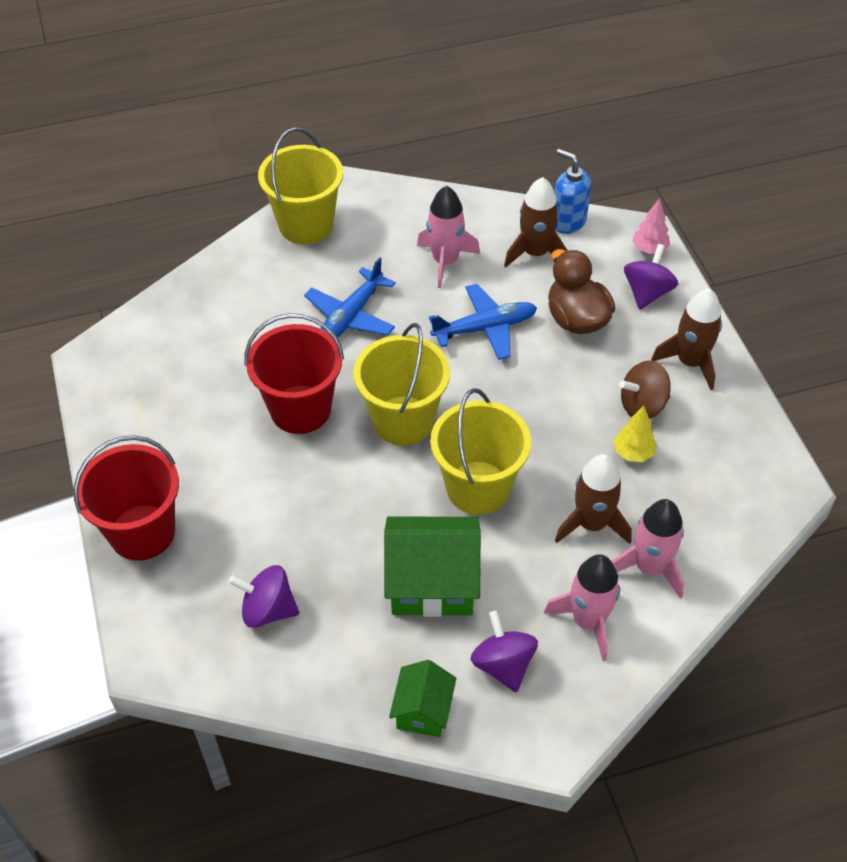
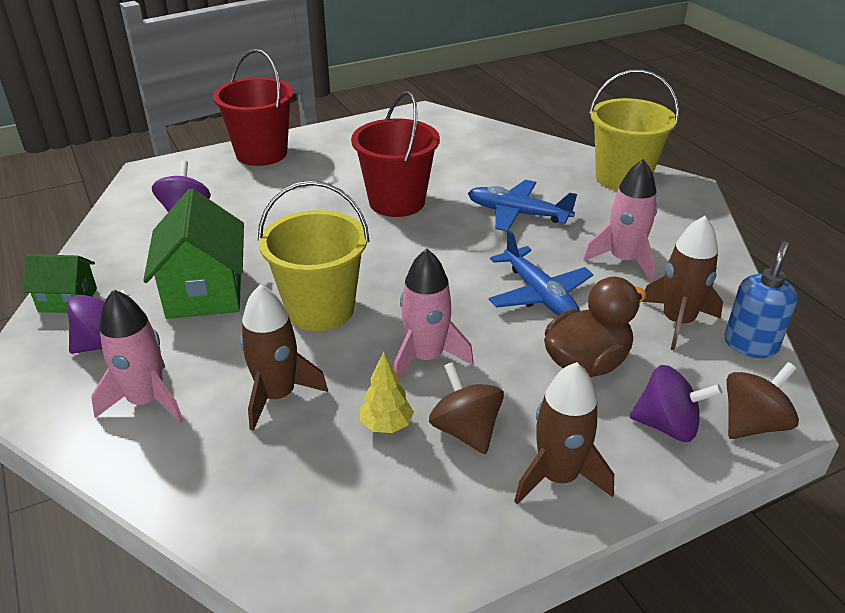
camera: 80 degrees right, 15 degrees down
yellow bucket [353,323,450,445] -> none
pink rocket [612,499,684,599] -> pink rocket moved to [394,249,474,378]
pink tree [632,198,670,254] -> brown spinning top [726,362,799,439]

